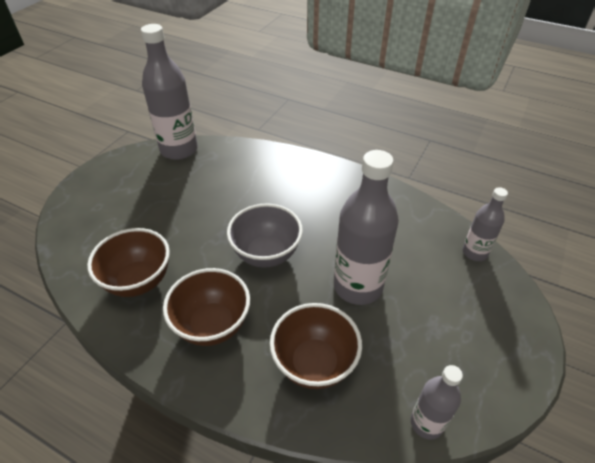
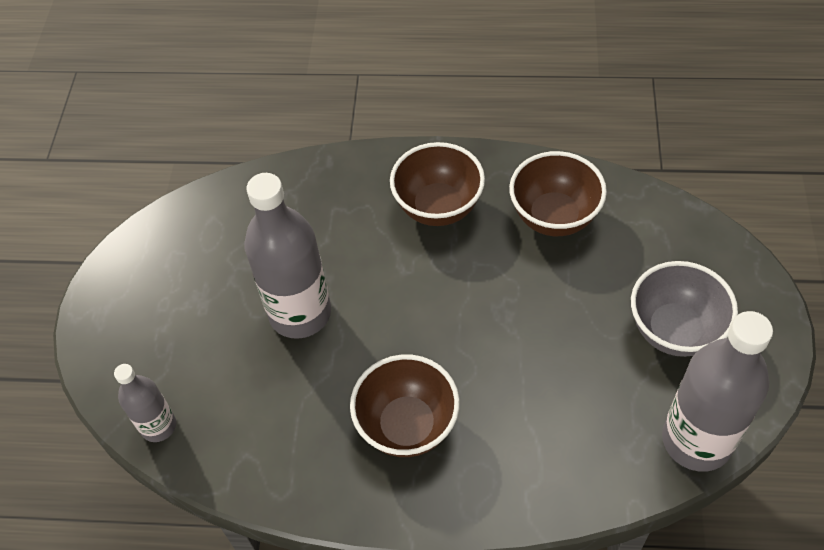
camera: 160 degrees right, 10 degrees up
grey bowl [227,204,303,267] -> grey bowl moved to [631,261,738,357]
brown bowl [270,303,362,389] -> brown bowl moved to [350,354,460,457]
grey bottle [411,365,463,440] -> none

